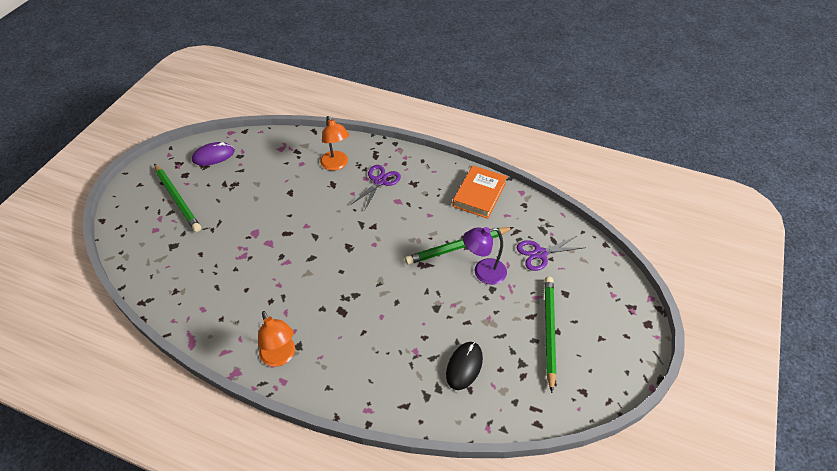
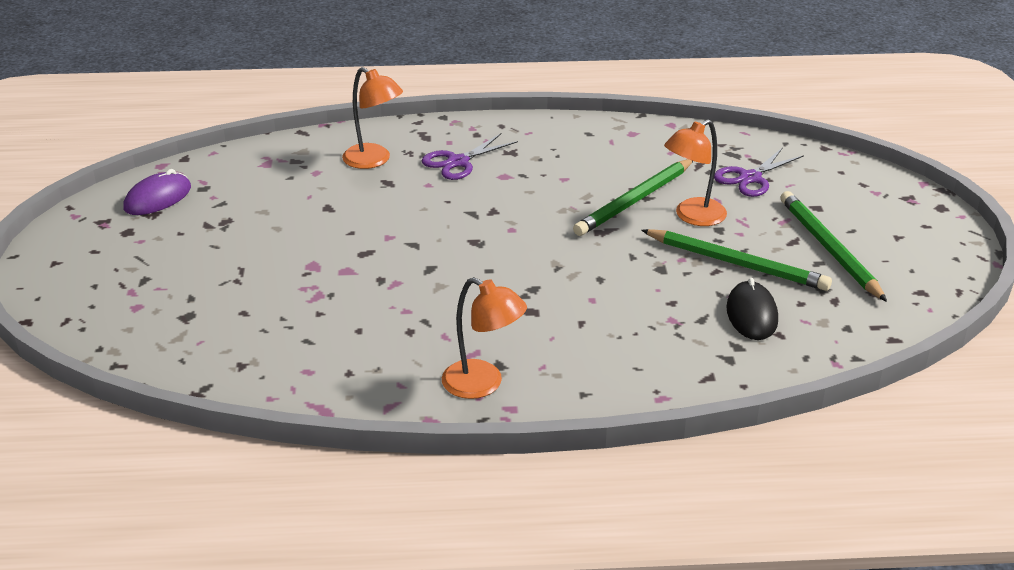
camera: 25 degrees left, 15 degrees down
green pencil [154,163,201,232] -> green pencil moved to [641,229,832,291]
purple scissors [352,165,401,210] -> purple scissors turned 135 degrees counterclockwise [421,133,518,180]
orange book [453,166,507,219] -> none
purple lamp [463,227,507,285] -> orange lamp [664,119,727,226]

